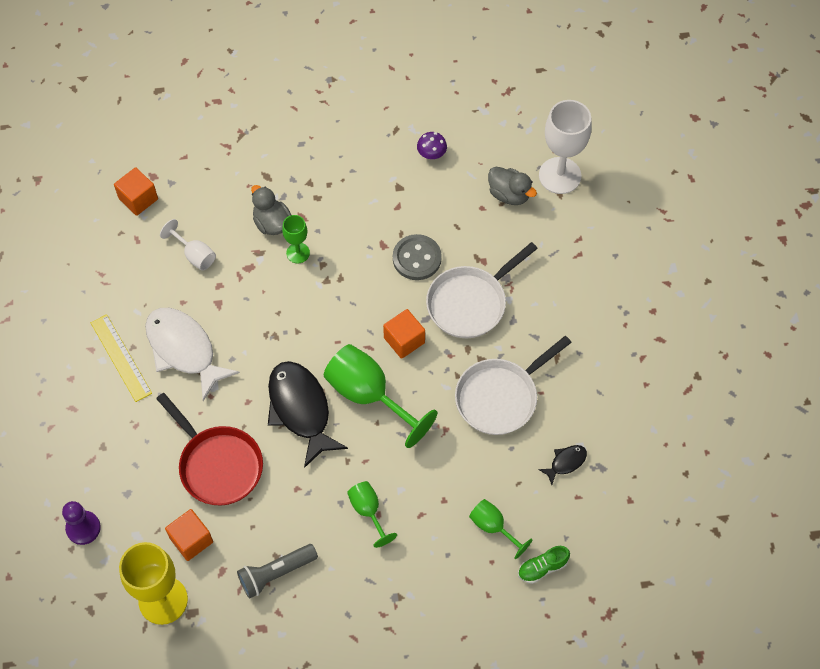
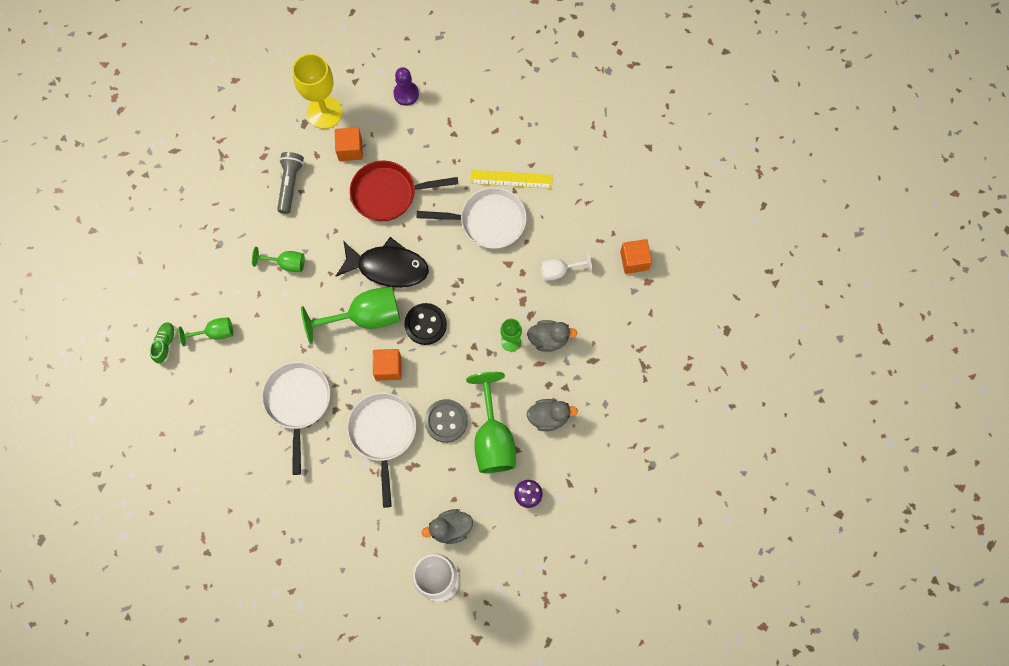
camera: 125 degrees right, 10 degrees up
white fish [145,308,240,401] -> white pan [417,187,527,249]
black fish [538,445,587,485] -> none
none -> black button [404,303,447,345]
none -> green goblet [466,372,516,473]
none -> grey duck [527,399,578,431]

